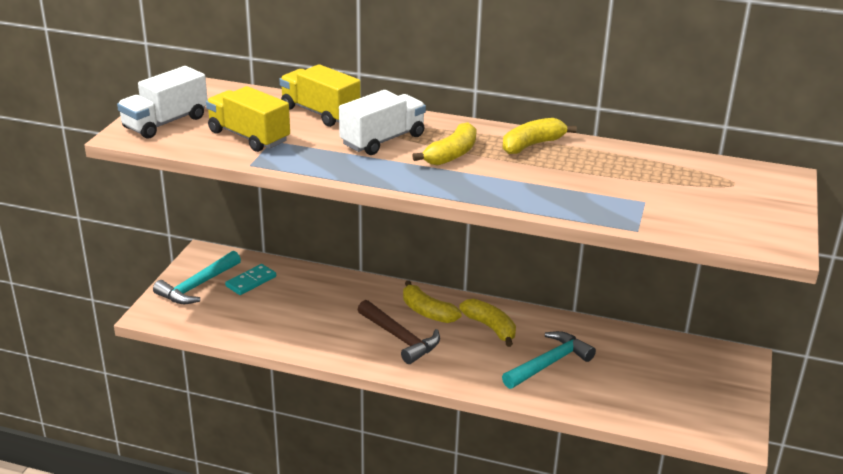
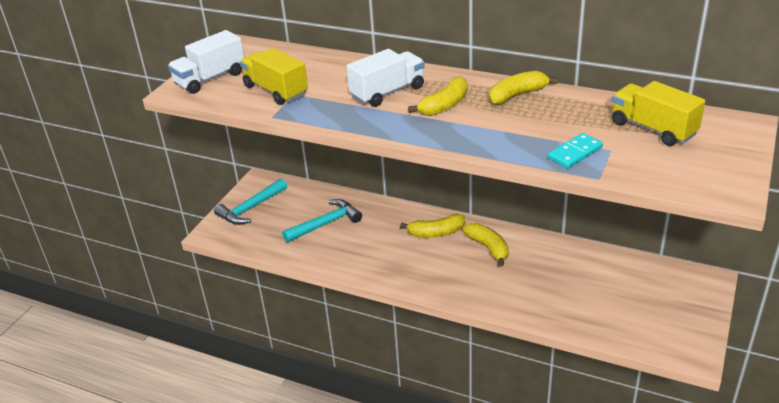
camera: 10 degrees right, 5 degrees up
turquoise domino [225,264,276,295] -> turquoise domino moved to [548,133,603,168]
yellow truck [280,64,361,127] -> yellow truck moved to [612,81,705,146]
brown hammer [358,300,440,364] -> none
yellow banana [403,280,462,323] -> yellow banana turned 60 degrees counterclockwise [400,214,465,238]
turquoise hammer [502,331,596,389] -> turquoise hammer moved to [282,199,362,243]

